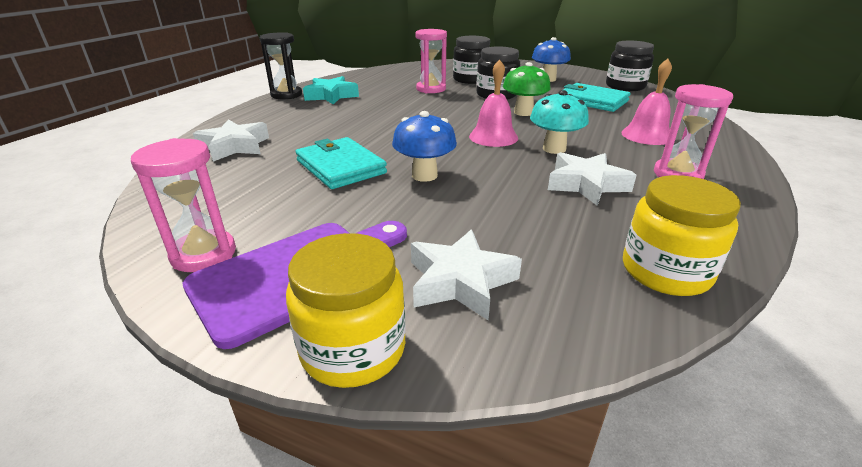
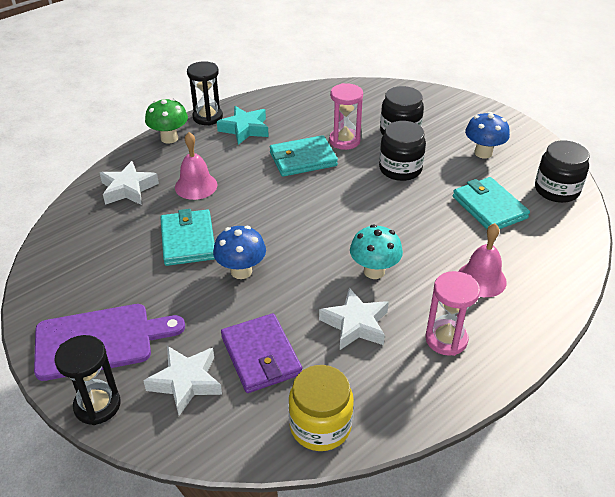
camera: 25 degrees right, 10 degrees up
pink hourglass [131,138,236,272] -> none
yellow jar [286,233,406,388] -> black hourglass [54,335,120,425]
pink bell [469,59,518,147] -> pink bell moved to [175,132,217,200]
green mushroom [503,62,551,116] -> green mushroom moved to [145,98,188,144]
none -> purple wallet [221,313,302,393]
none -> turquoise wallet [270,135,338,177]

